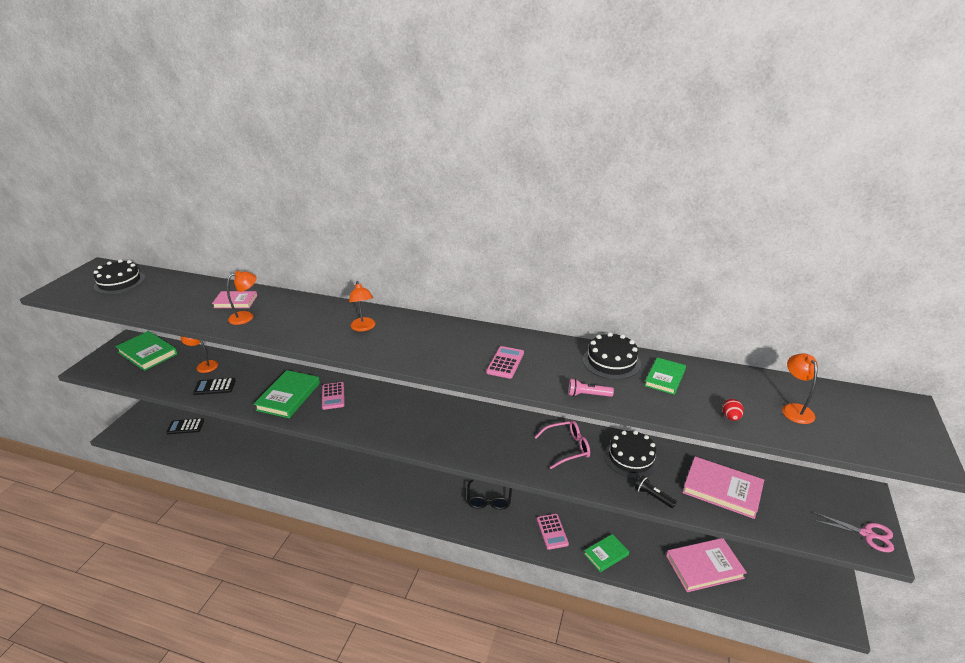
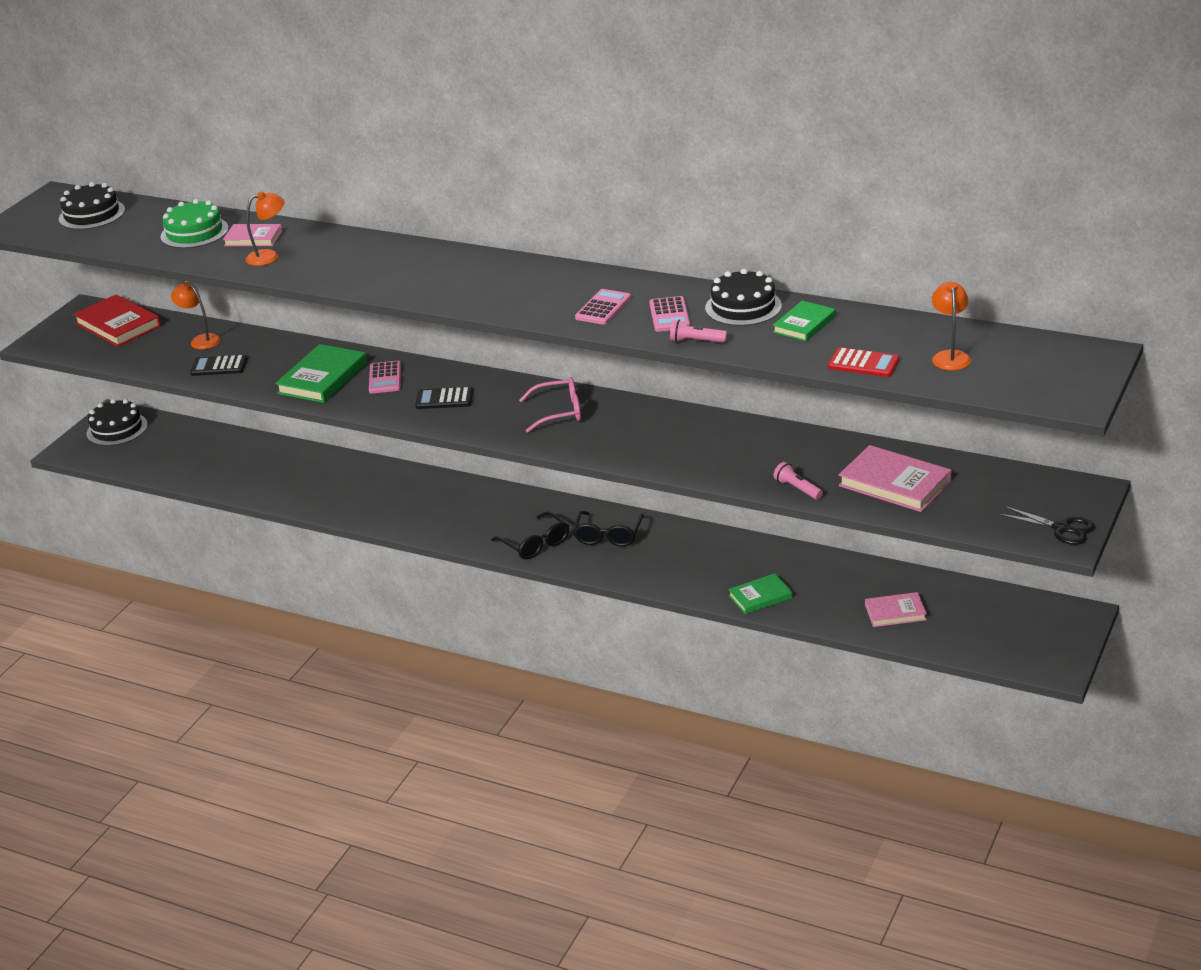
camera: 10 degrees right, 0 degrees up
green book [115,331,177,371] -> red book [73,294,161,347]
black calculator [166,418,204,434] -> black calculator moved to [415,387,473,409]
orange lamp [349,281,375,331] -> none
pink glasses [535,420,590,469] -> pink glasses moved to [519,377,581,433]
pink calculator [537,514,569,550] -> pink calculator moved to [649,296,690,332]
black cake [605,430,659,478] -> black cake moved to [86,399,148,446]
black flashlight [635,476,677,508] -> pink flashlight [774,462,823,500]
pink book [666,538,747,592] -> pink book [865,592,927,627], size x0.61
red egg [722,399,744,421] -> red calculator [828,347,900,377]
pink scissors [813,512,894,552] -> black scissors [998,506,1095,545]
none -> green cake [160,199,229,248]
none -> black glasses [491,512,569,560]

